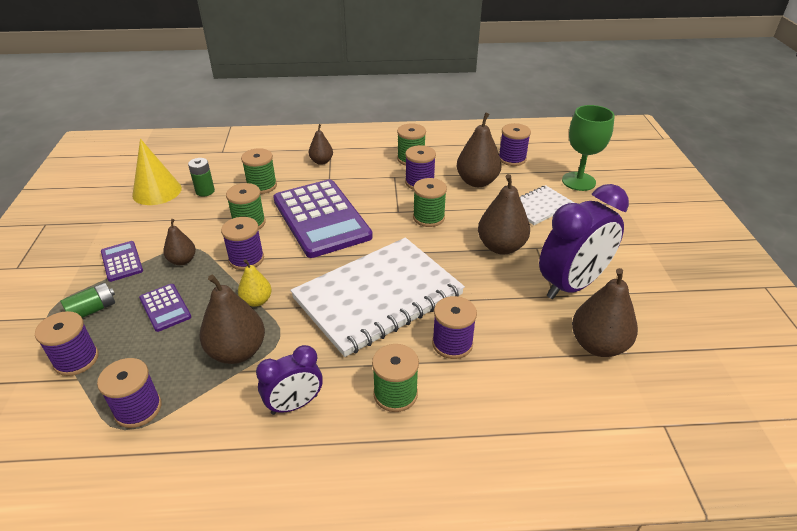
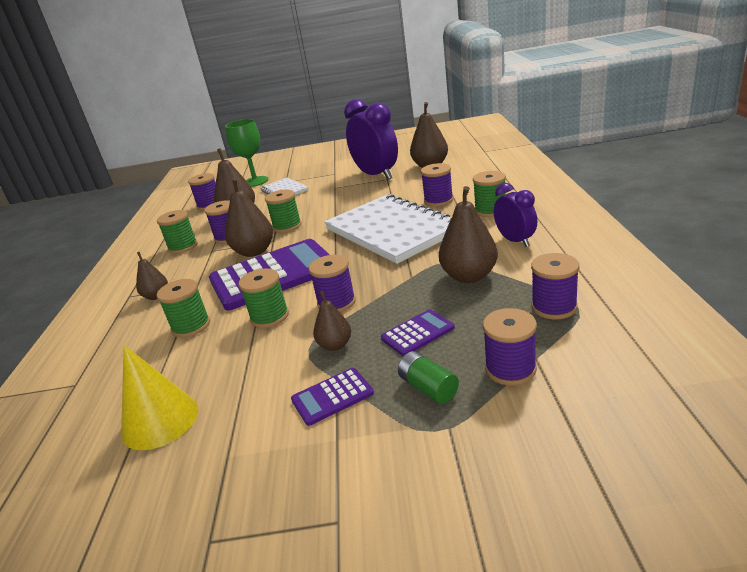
camera: 85 degrees left, 10 degrees down
green battery [188,158,215,197] -> none
yellow pear [238,259,272,307] -> none
brown pear [478,174,530,255] -> brown pear moved to [225,178,273,257]

